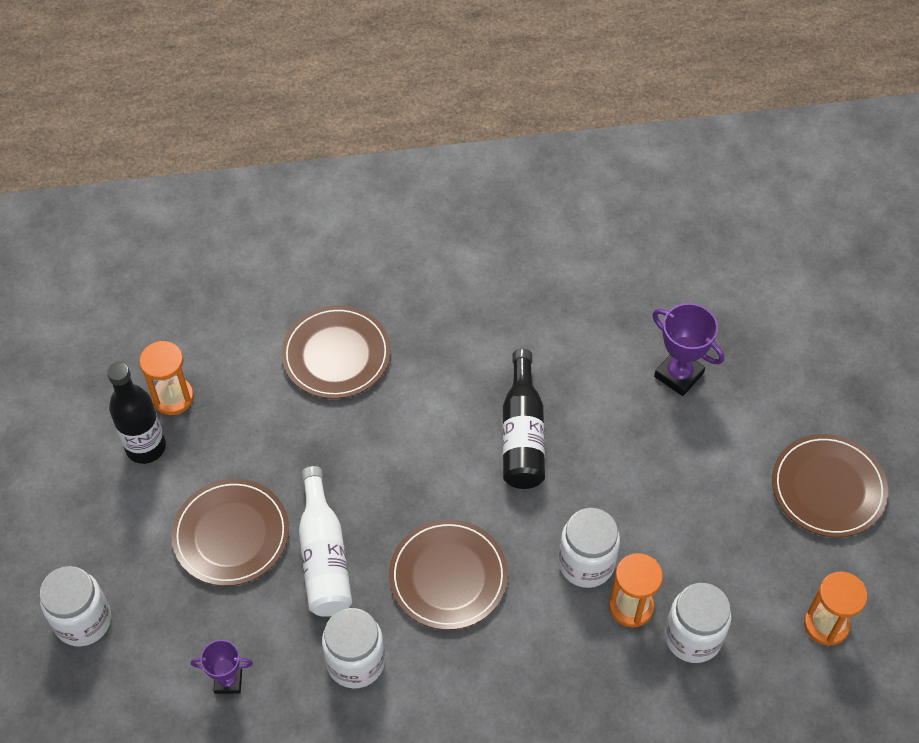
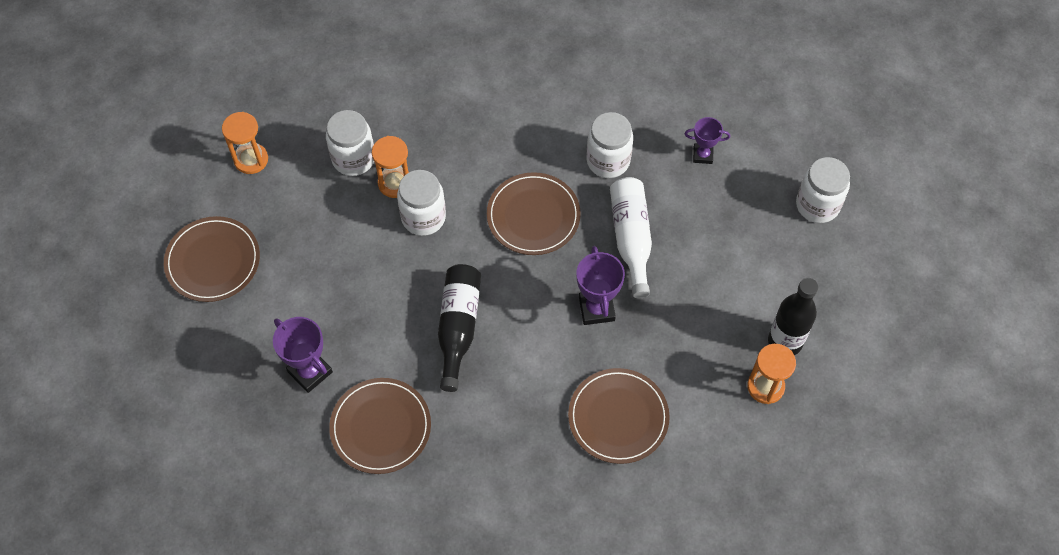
camera: 175 degrees left, 5 degrees up
brown plate [171,479,289,586] -> brown plate moved to [329,378,431,474]
none -> purple trophy [576,246,625,325]

